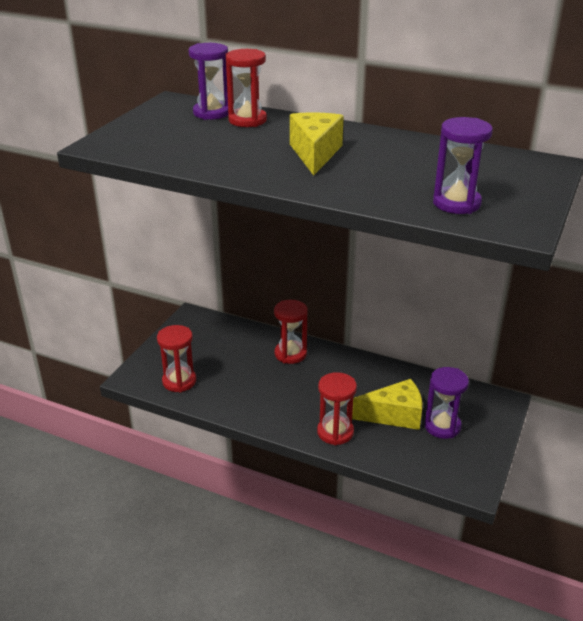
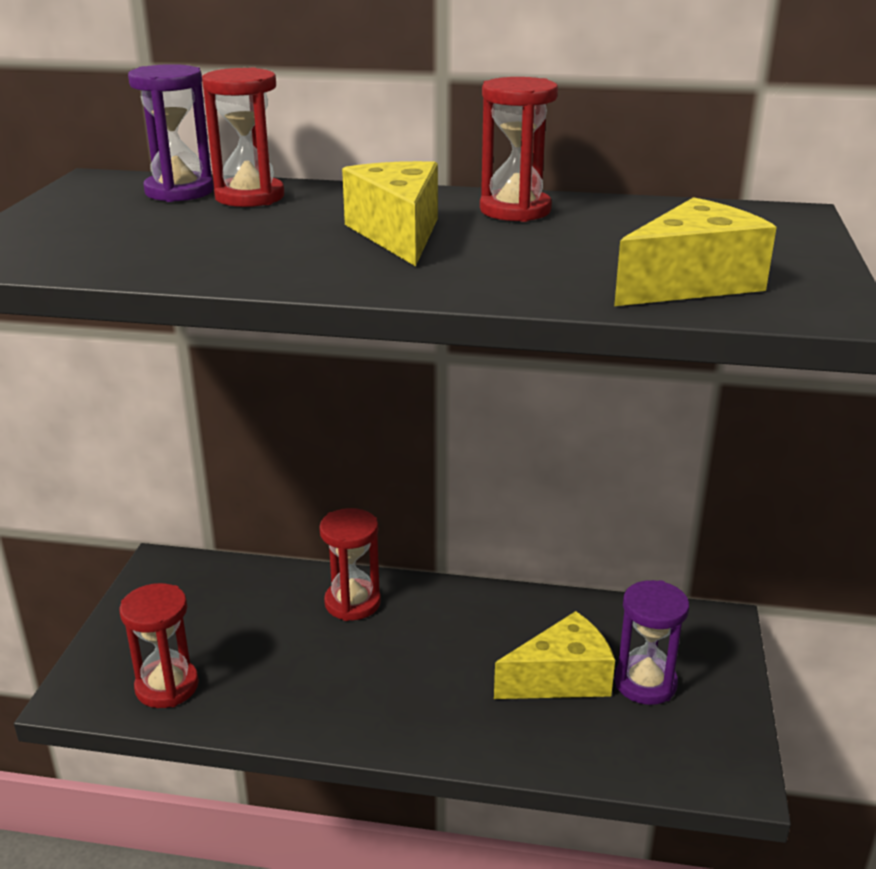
camera: 15 degrees left, 5 degrees down
red hourglass [317,372,357,445] -> red hourglass moved to [480,77,558,222]
purple hourglass [433,117,493,214] -> yellow cheese [614,197,777,306]

